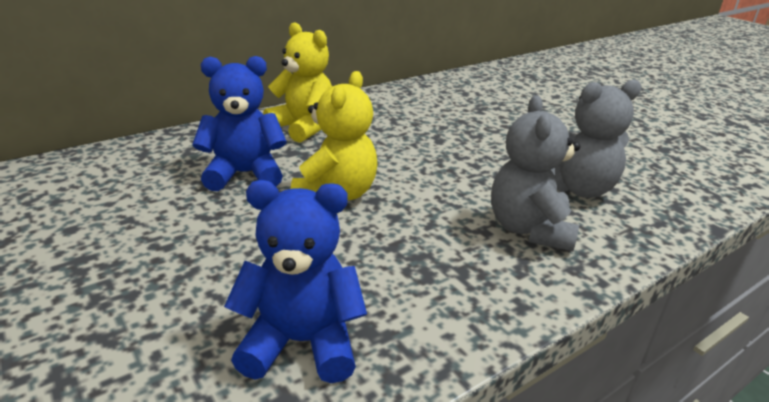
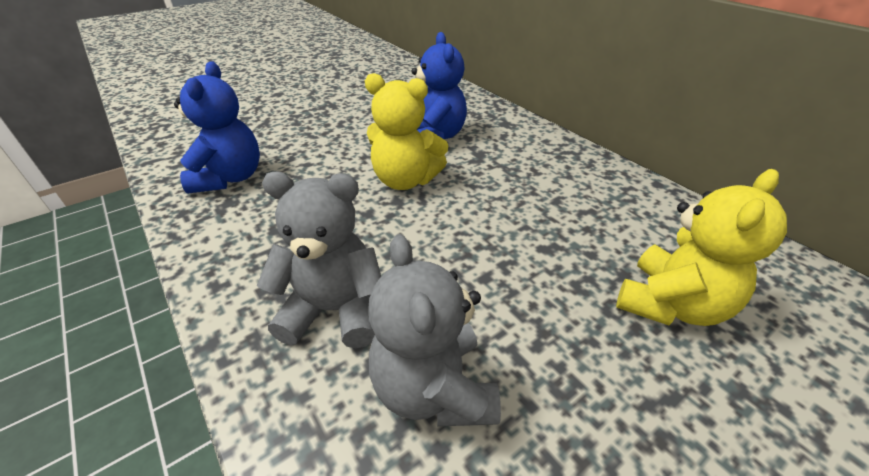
camera: 90 degrees right, 10 degrees up
yellow teddy bear [263,22,332,143] -> yellow teddy bear moved to [616,169,787,326]

